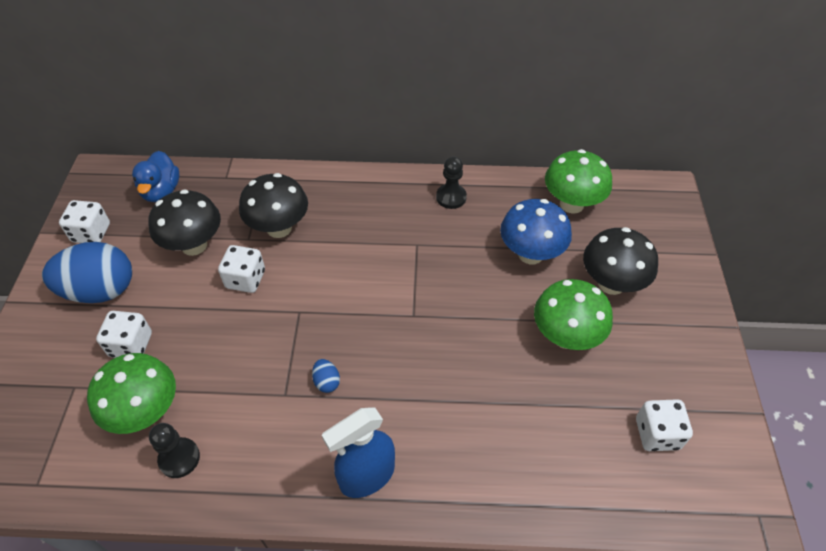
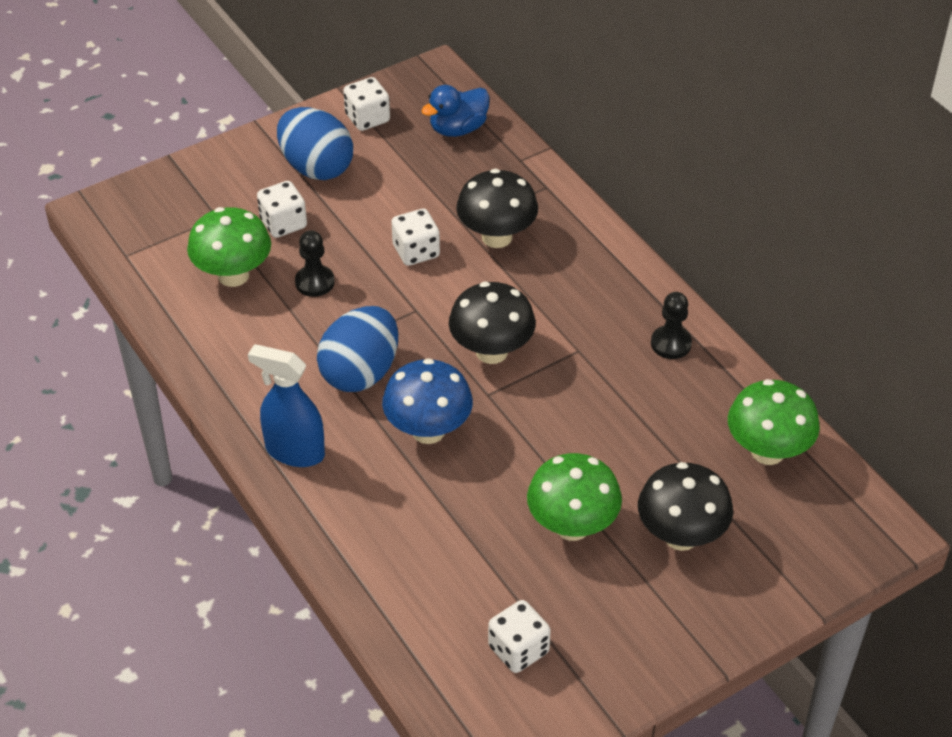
camera: 55 degrees right, 5 degrees down
black mushroom [148,189,221,256] -> black mushroom moved to [449,282,536,364]
black pawn [149,423,200,478] -> black pawn moved to [295,230,335,297]
blue egg [312,359,340,393] -> blue egg [317,306,398,392], size x2.49
blue mushroom [500,199,572,264] -> blue mushroom moved to [382,358,473,444]

